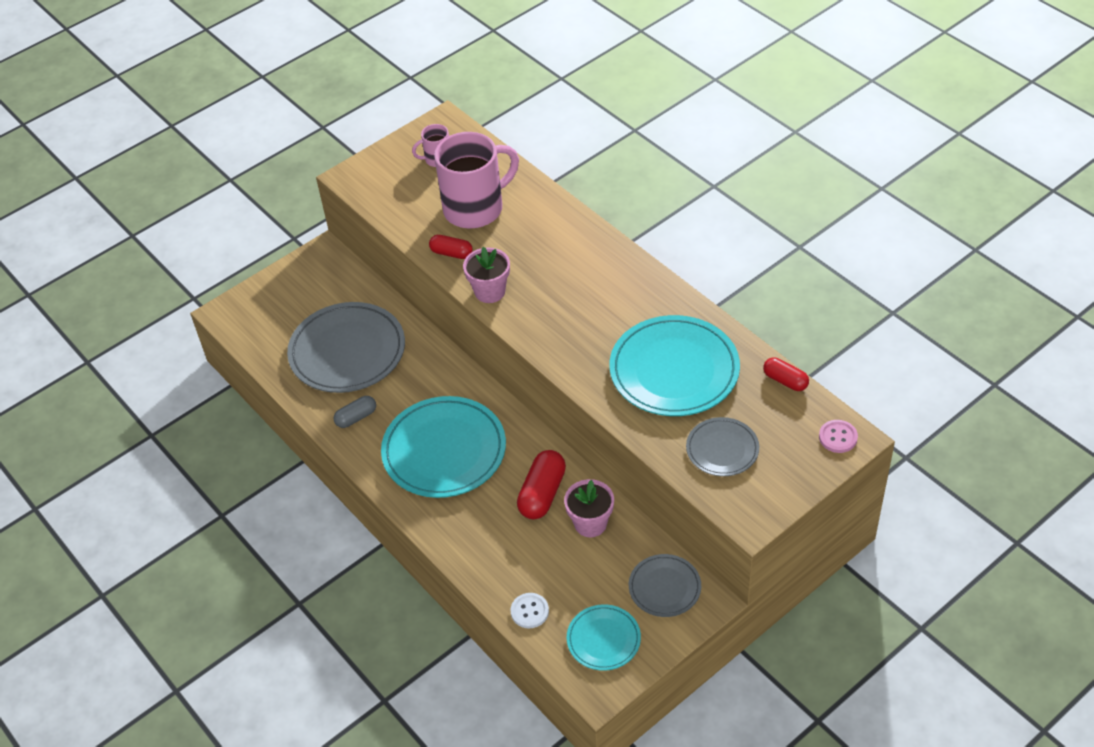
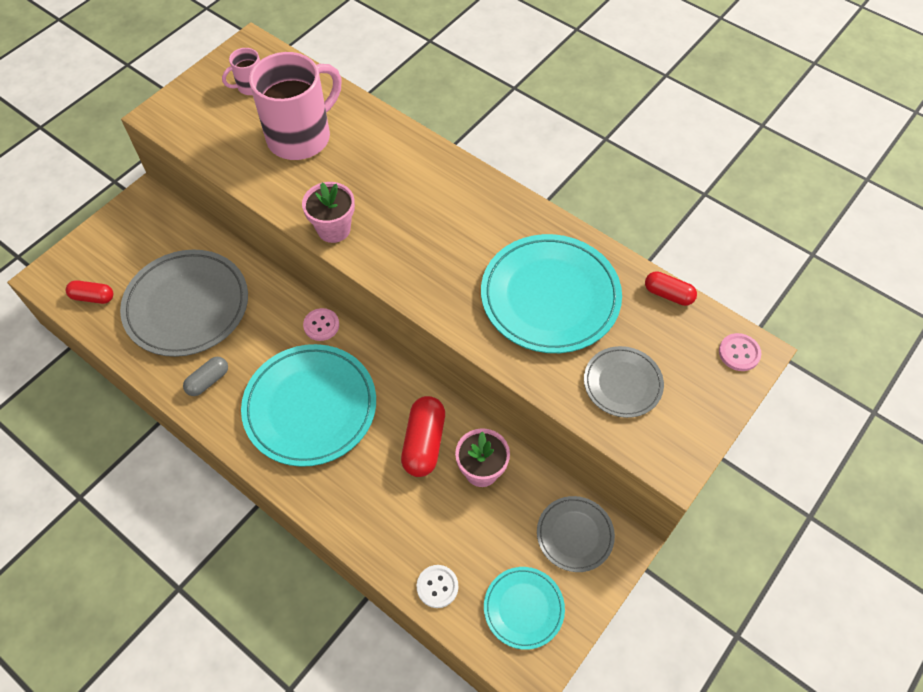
camera: 15 degrees left, 10 degrees up
red capsule [429,235,473,259] -> red capsule moved to [66,280,113,304]
none -> pink button [303,308,339,341]

